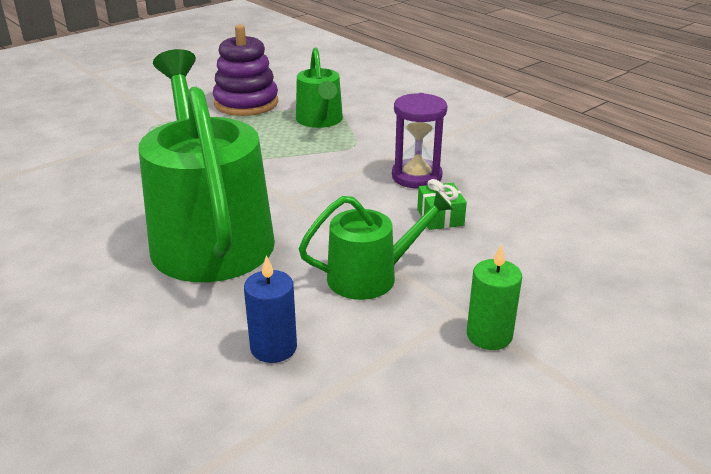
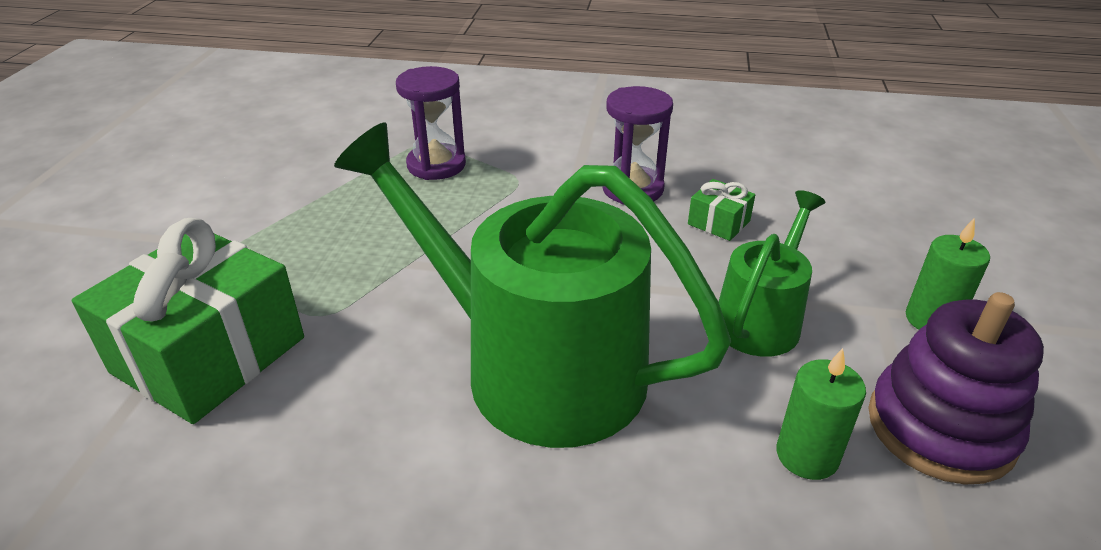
camera: 40 degrees left, 5 degrees up
purple stacking toy [213,25,278,116] -> purple stacking toy moved to [868,292,1044,484]
blue candle [244,255,297,363] -> green candle [776,348,866,480]
green watering can [296,47,343,128] -> purple hourglass [396,66,466,180]
none -> green gift [72,218,304,424]

